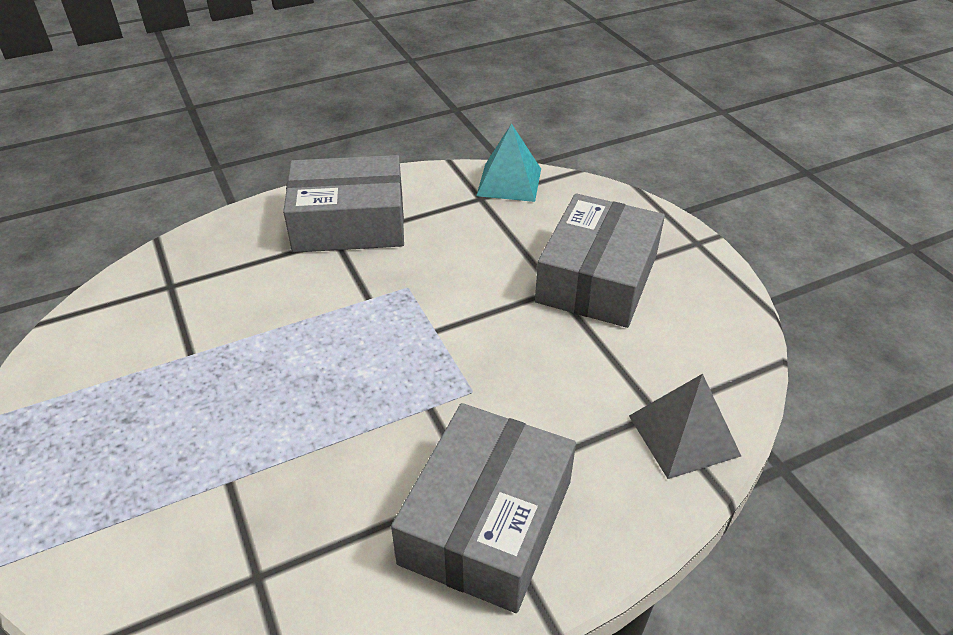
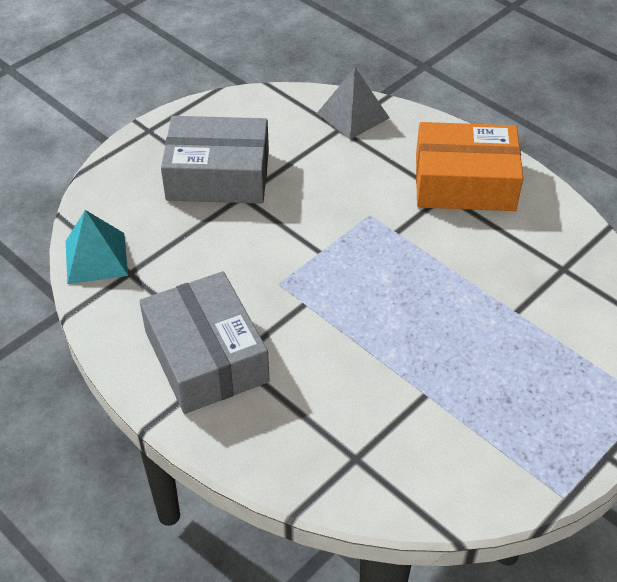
camera: 110 degrees left, 5 degrees up
grey box [391,403,576,613] -> orange box [416,122,523,211]

